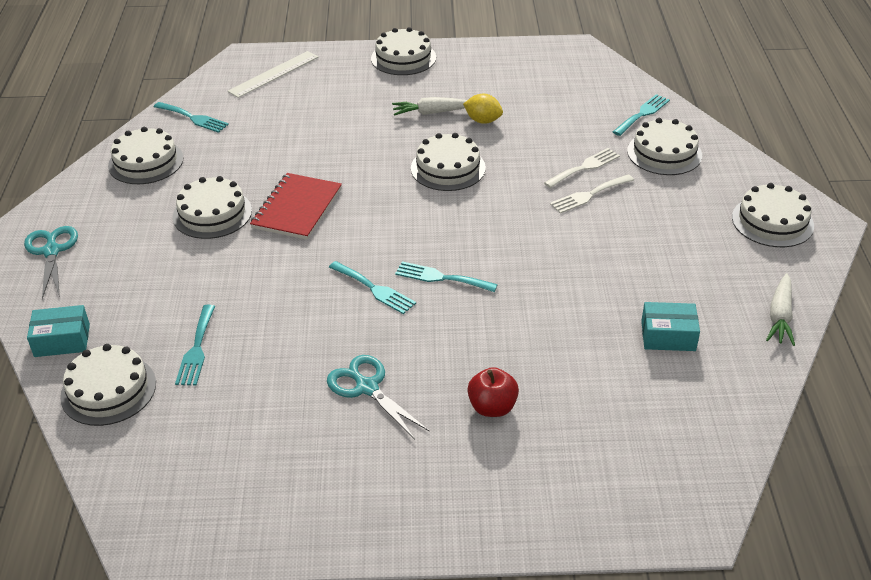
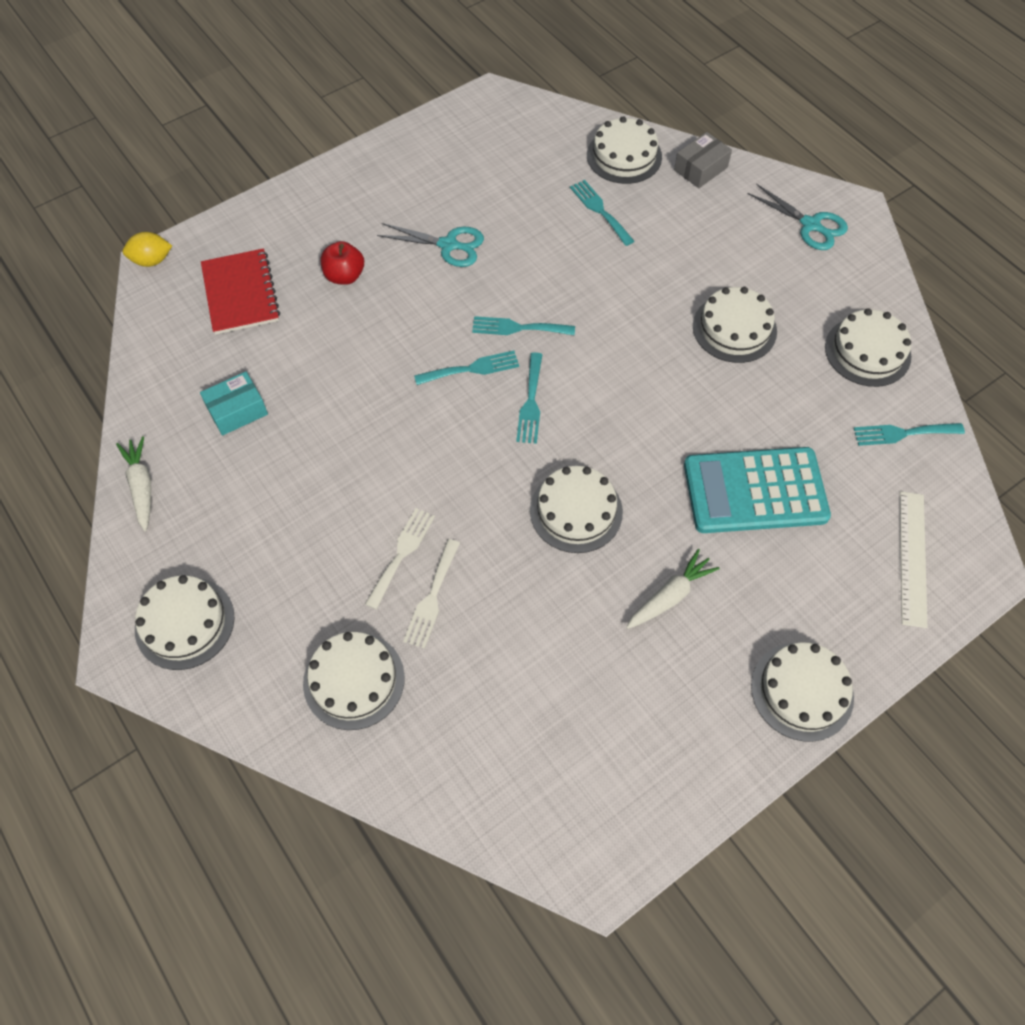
camera: 145 degrees right, 20 degrees up
turquoise box [27,305,90,357] -> grey box [674,132,732,188]
red notebook [250,173,342,240] -> red notebook moved to [201,248,280,335]
yellow lemon [463,94,503,124] -> yellow lemon moved to [123,232,172,267]
turquoise fork [613,94,670,136] -> turquoise fork moved to [516,352,543,444]
none -> turquoise calculator [684,447,831,533]

